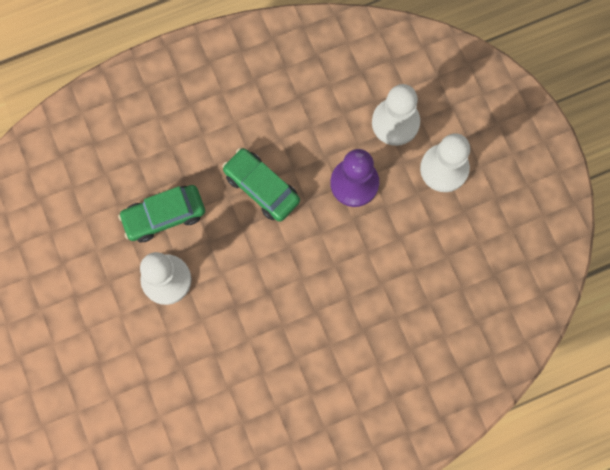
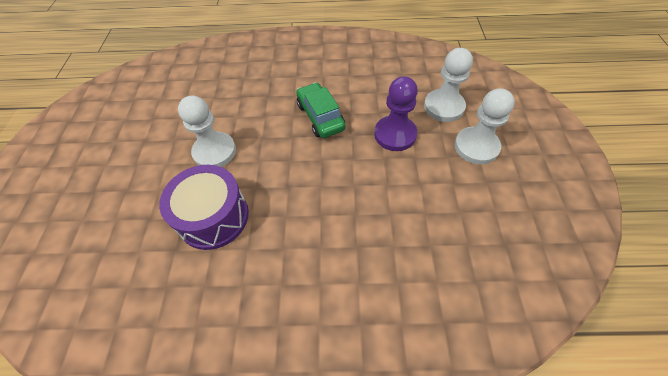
camera: 25 degrees right, 20 degrees down
green car [118,185,205,242] -> none
none -> purple drum [159,165,249,250]

